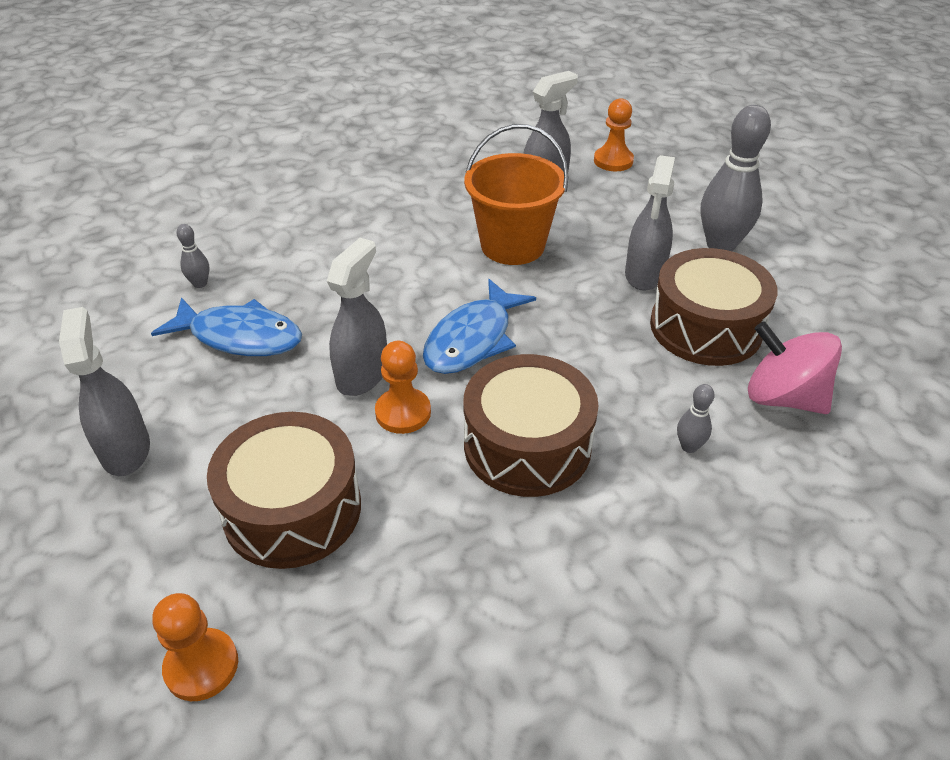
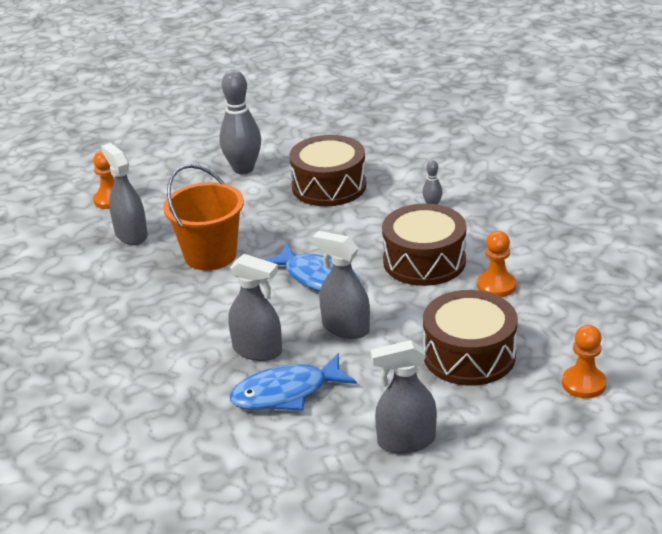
camera: 80 degrees left, 10 degrees down
blue fish [151,297,302,356] -> blue fish turned 135 degrees counterclockwise [230,353,357,410]
grey bowling pin [176,224,209,288] -> none
orange pawn [375,341,431,434] -> orange pawn moved to [477,231,516,297]
grey spray bottle [625,155,675,291] -> grey spray bottle moved to [229,254,282,361]
pink spinning top [748,321,842,414] -> none

